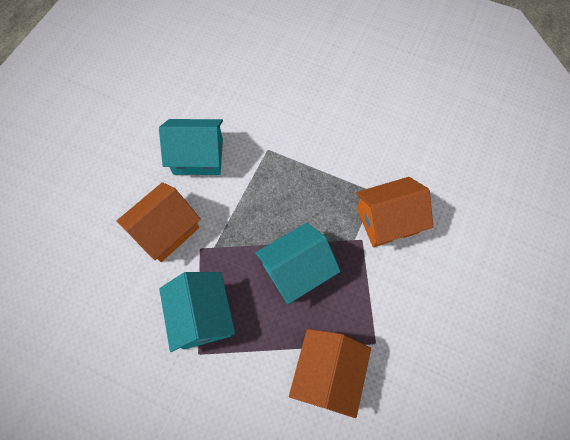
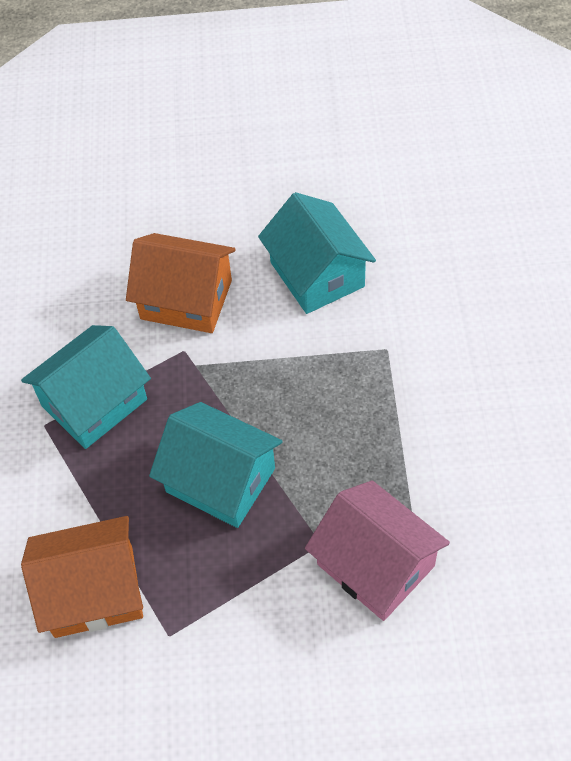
camera: 65 degrees right, 10 degrees down
orange house [356,177,433,247] -> pink house [305,480,450,621]

